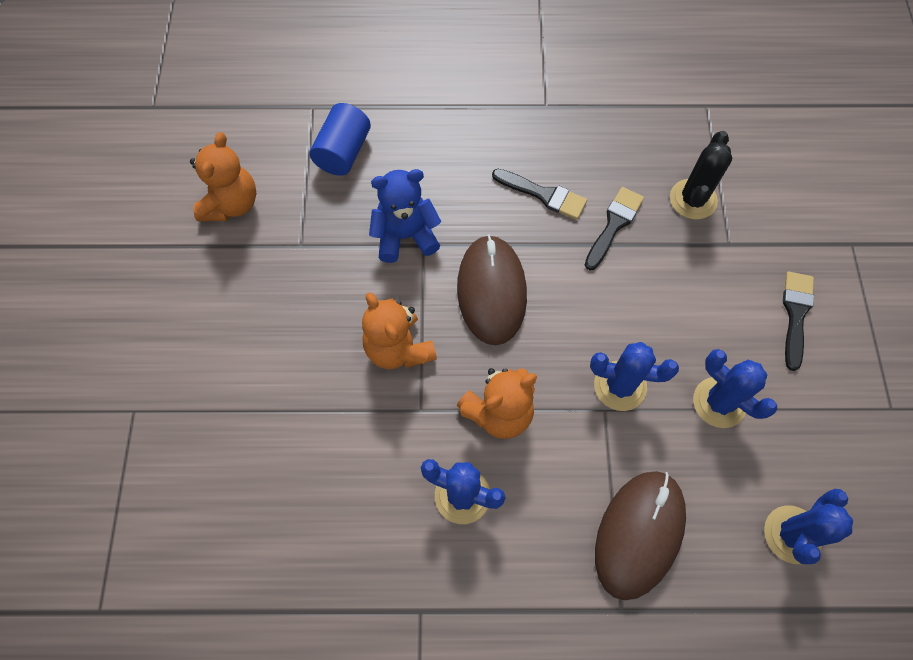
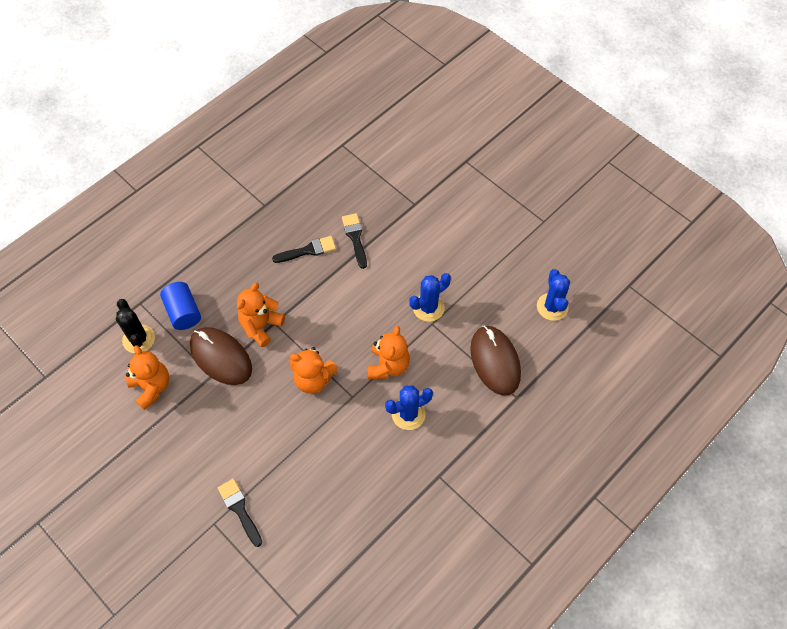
camera: 45 degrees left, 5 degrees down
blue teddy bear [369,169,441,263] -> orange teddy bear [237,282,285,347]
brown mouse [457,234,527,345] -> brown mouse moved to [190,327,252,385]
black cactus [670,131,732,219] -> black cactus moved to [116,299,155,354]
blue cactus [693,349,777,428] -> none
black brush [783,272,814,371] -> black brush moved to [218,479,262,547]

